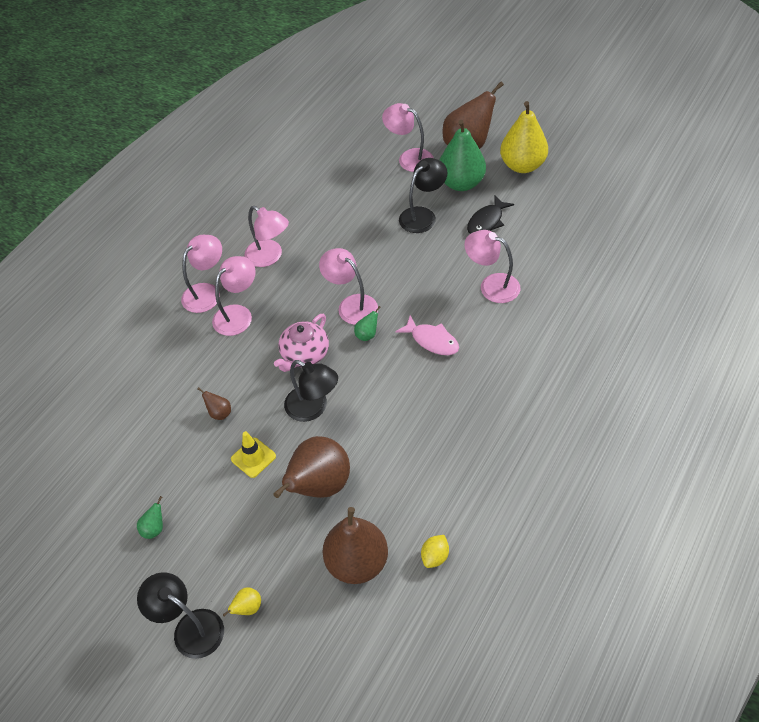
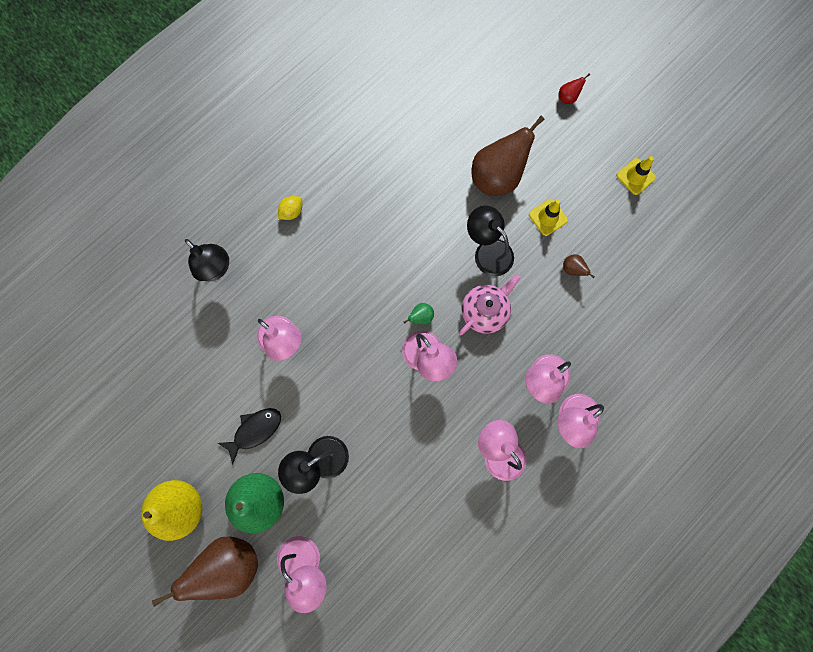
camera: 170 degrees left, 25 degrees up
green pear [137,496,163,539] -> yellow traffic cone [616,156,656,195]
black lamp [137,572,224,659] -> black lamp moved to [185,239,229,282]
yellow pear [223,587,261,617] -> red pear [559,73,590,104]
brown pear [323,507,388,584] -> none
pink fish [395,315,459,355] -> none
yellow lemon [421,535,449,568] -> yellow lemon moved to [278,196,302,220]

